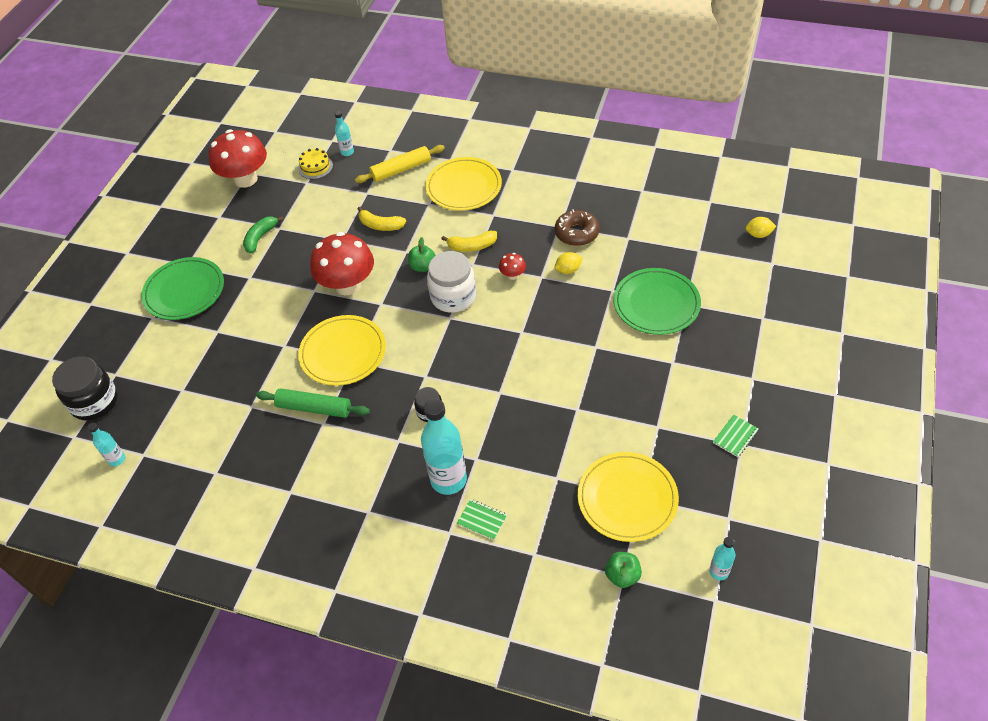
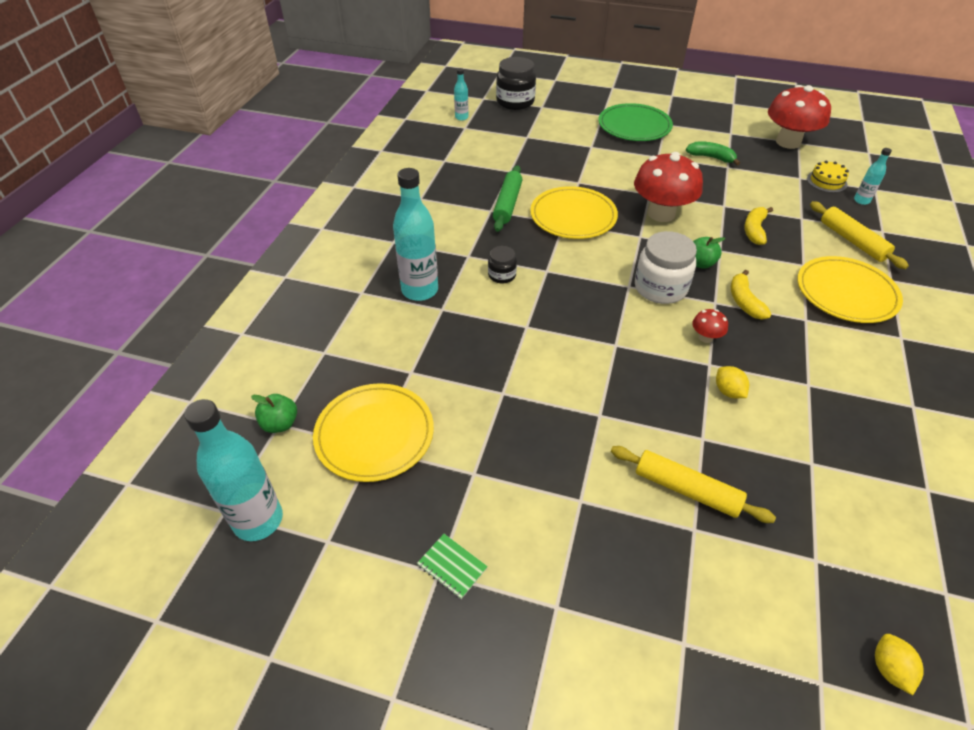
camera: 85 degrees right, 5 degrees down
green notebook [457,499,507,540] -> none
brown donut [555,209,599,246] -> none
green plate [614,268,701,335] -> yellow rolling pin [611,446,776,523]
turquoise bottle [709,537,735,581] -> turquoise bottle [184,399,283,541], size x2.04

